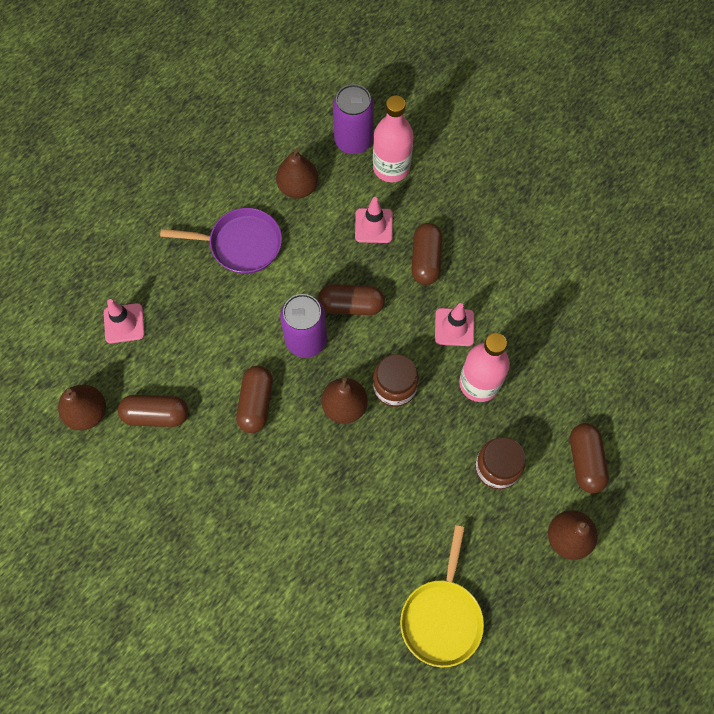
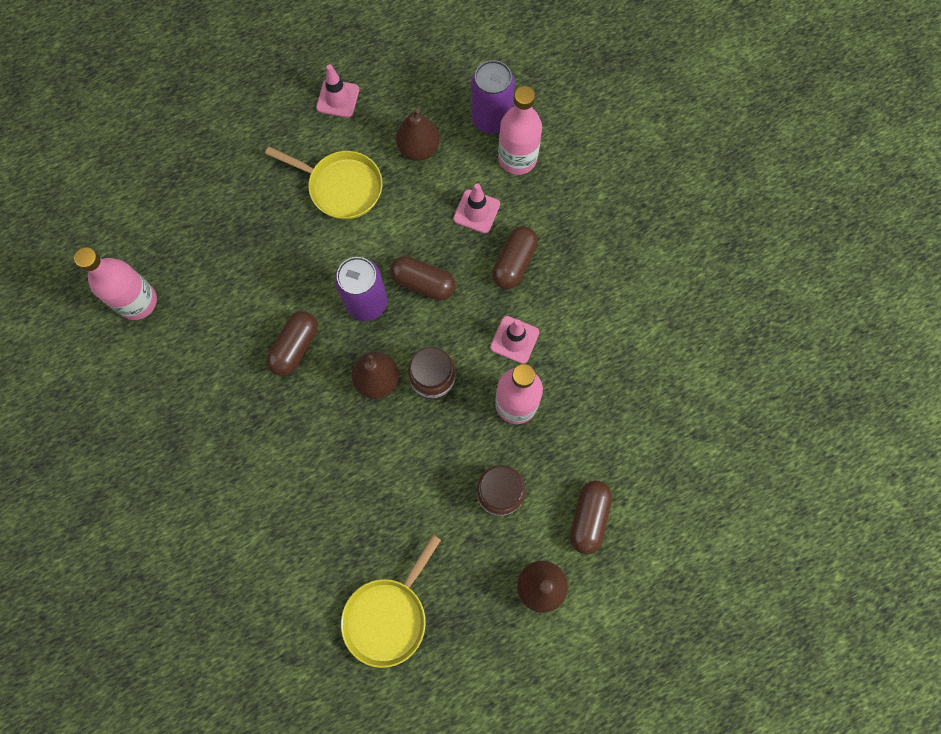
camera: 20 degrees right, 5 degrees up
brown pear [58,385,106,430] -> pink bottle [74,247,157,320]
pink traffic cone [104,299,145,343] -> pink traffic cone moved to [316,64,359,118]
brown capsule [118,395,188,427] -> none
purple pan [160,208,282,274] -> yellow pan [265,147,382,219]

